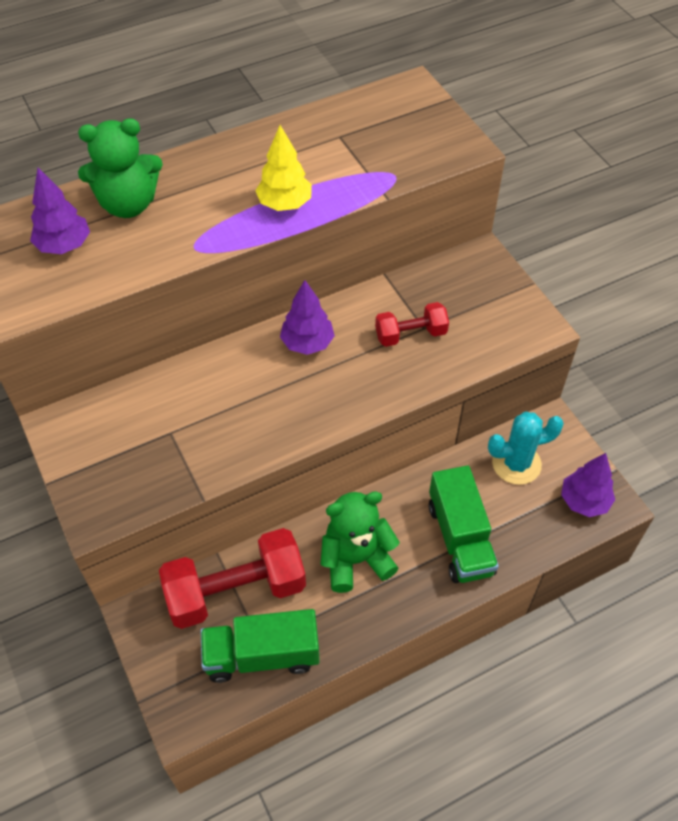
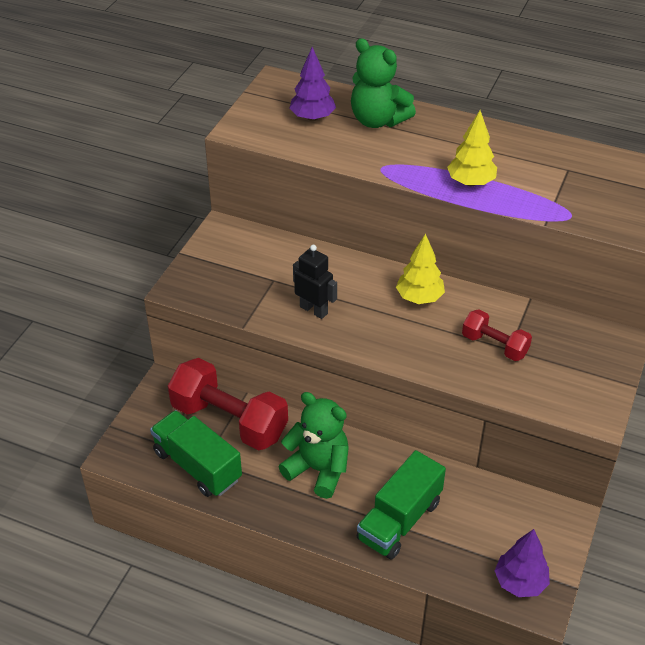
camera: 50 degrees right, 10 degrees down
purple tree [280,280,335,355] -> yellow tree [396,233,445,304]
turquoise cactus [488,412,564,485] -> none
none -> black robot [293,245,337,319]

